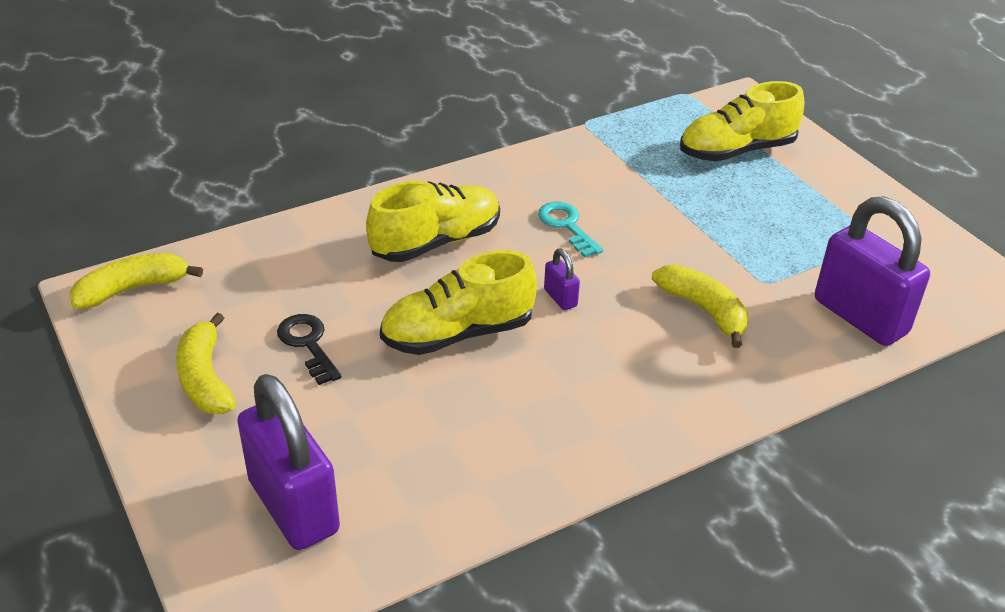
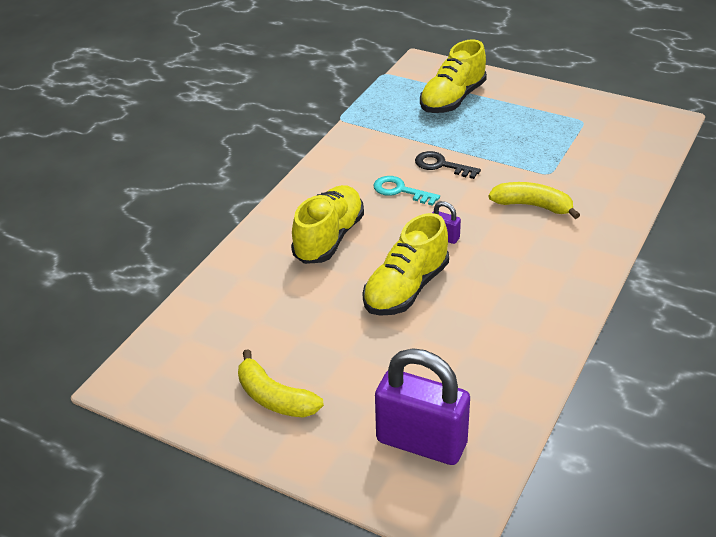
camera: 30 degrees left, 0 degrees up
yellow banana [70,253,203,309] -> none
black key [277,314,342,385] -> black key moved to [415,151,481,179]
purple padlock [815,196,930,346] -> none

